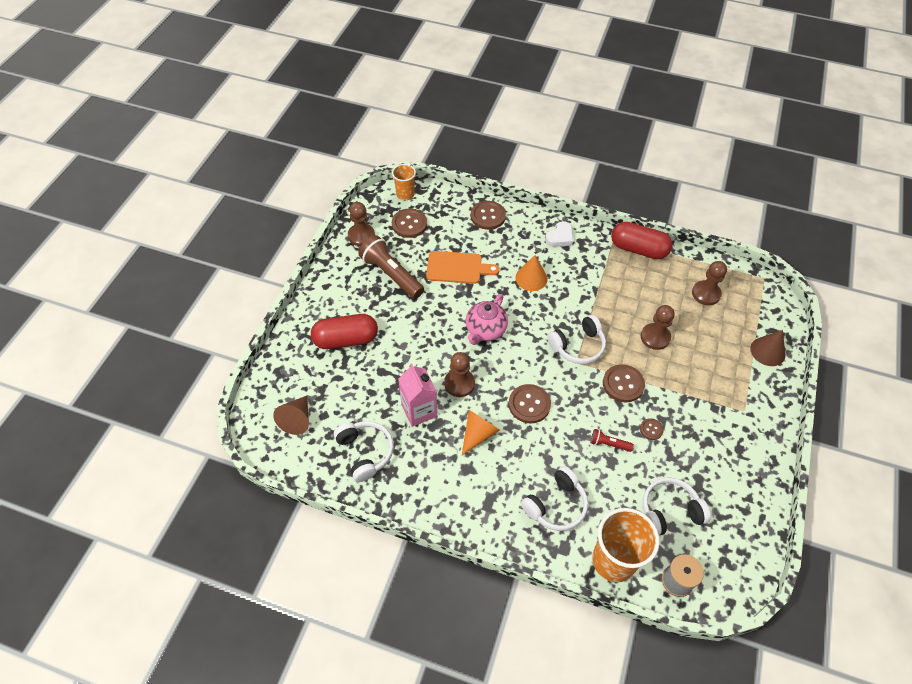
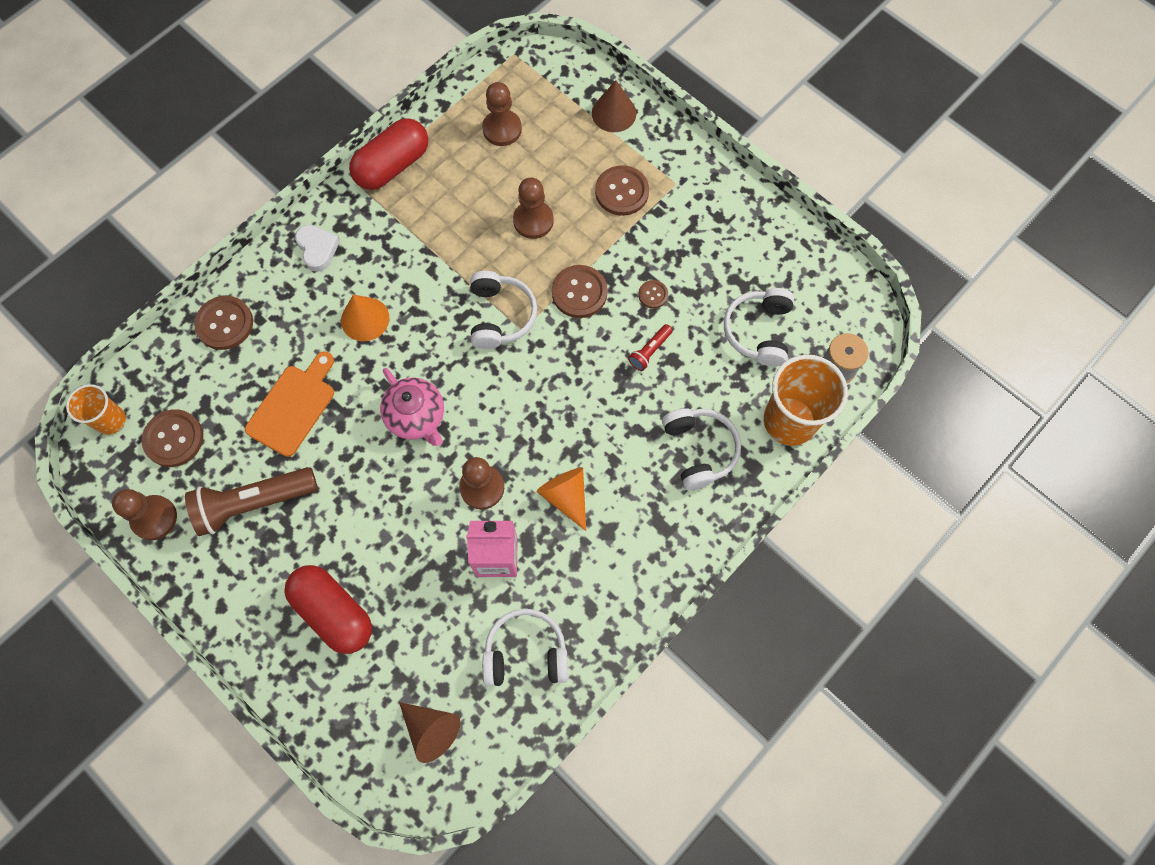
camera: 65 degrees left, 15 degrees up
red capsule [311,314,378,349] -> red capsule turned 60 degrees counterclockwise [284,565,372,654]
brown button [509,384,551,424] -> brown button moved to [595,165,649,216]

